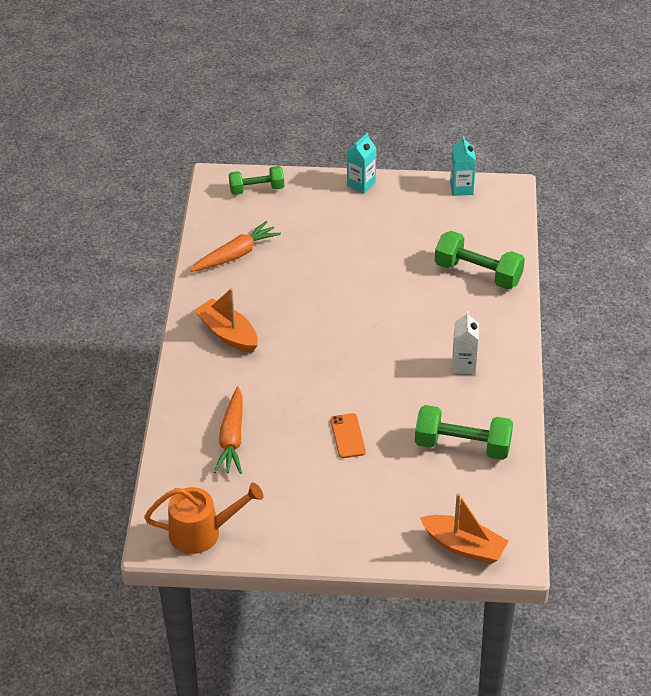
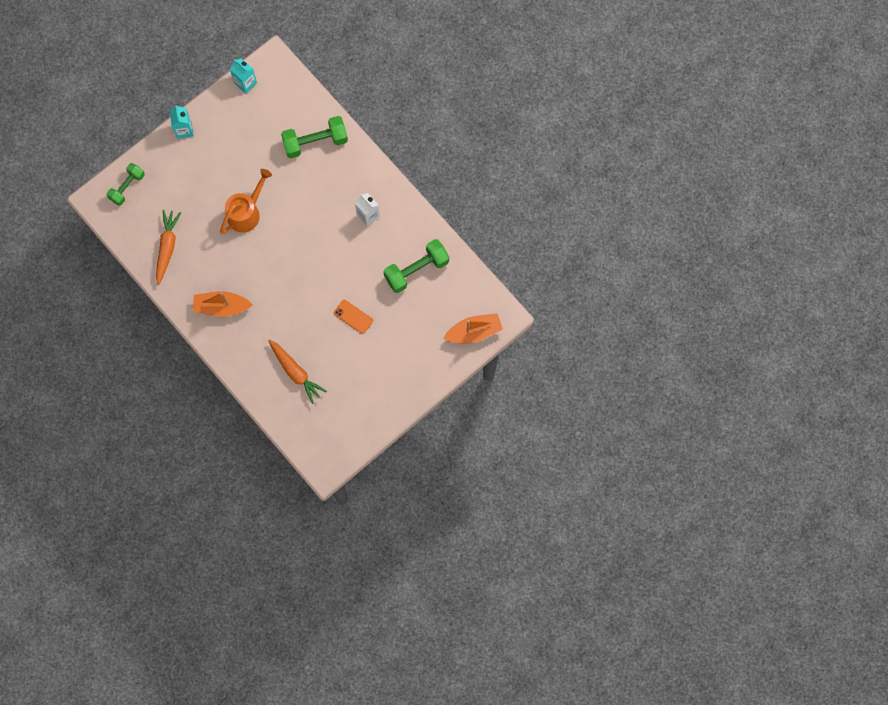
camera: 45 degrees left, 30 degrees up
orange watering can [144,483,263,554] -> orange watering can moved to [220,169,272,234]

